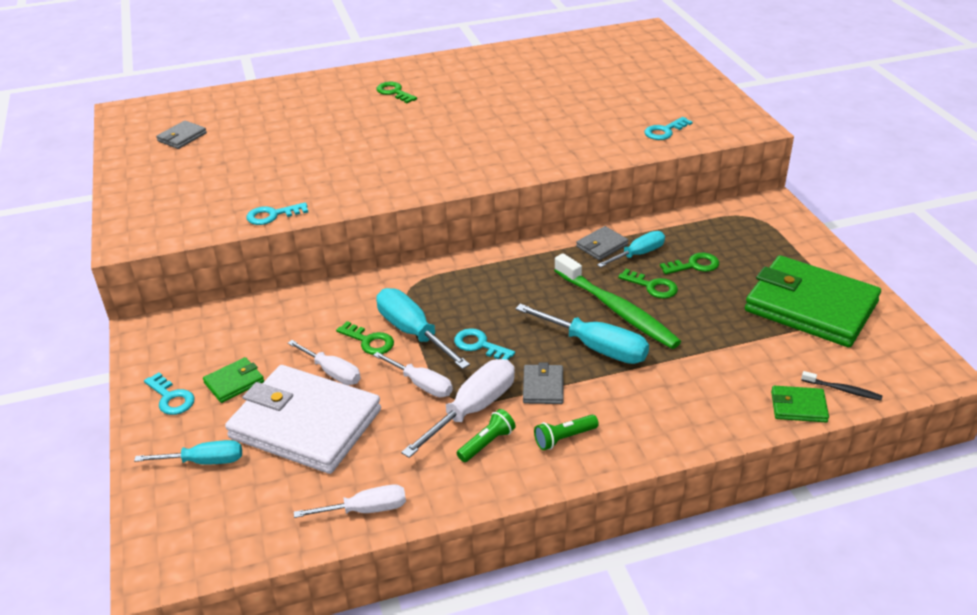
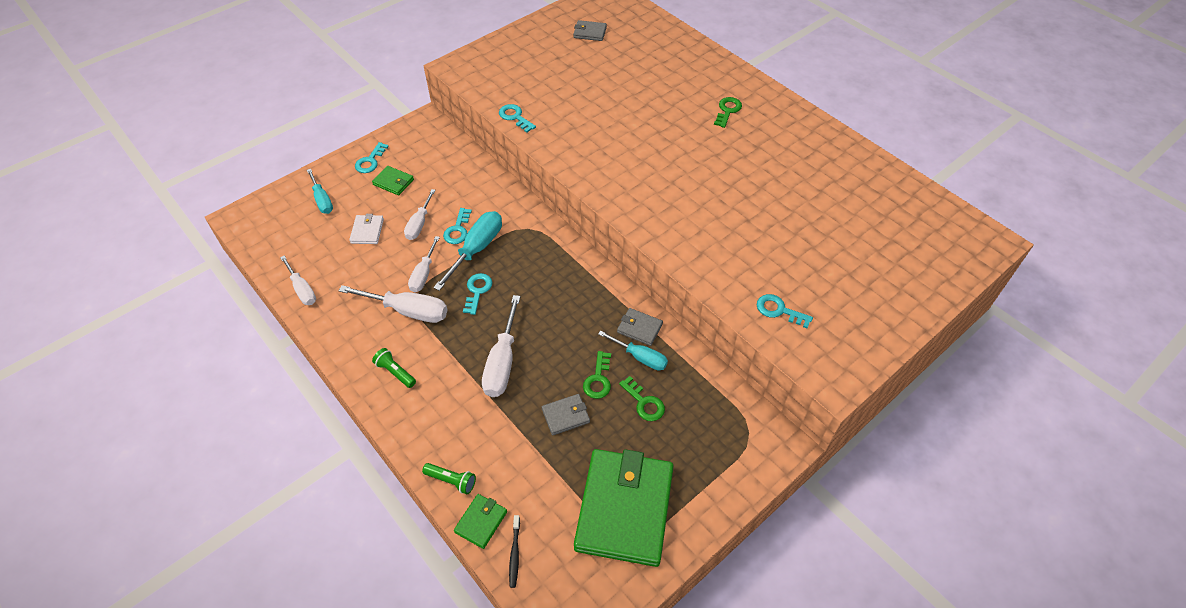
camera: 65 degrees right, 15 degrees up
white wallet [225,365,381,474] -> white wallet [349,214,384,244], size x0.42
green key [336,321,394,355] -> turquoise key [443,208,472,244]
green flashlight [457,409,515,462] -> green flashlight moved to [422,463,476,494]
turquoise screwdriver [515,304,649,364] -> white screwdriver [482,295,520,397]
grey wallet [523,363,564,404] -> grey wallet moved to [542,394,590,435]
green toothbrush [554,253,681,349] -> none
green wallet [771,386,829,422] -> green wallet turned 45 degrees clockwise [454,494,507,549]

